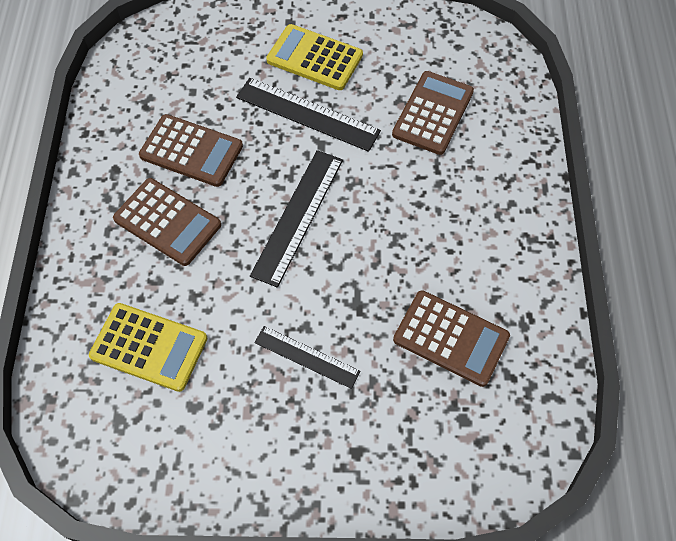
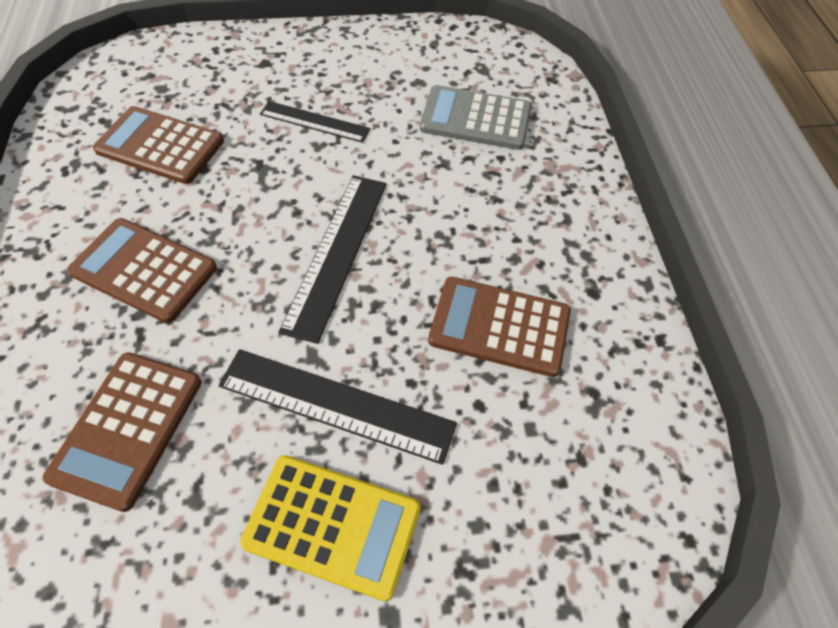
camera: 170 degrees right, 5 degrees down
yellow calculator [89,303,207,392] -> grey calculator [420,85,532,150]
brown calculator [113,178,221,266] -> brown calculator moved to [67,218,217,323]

